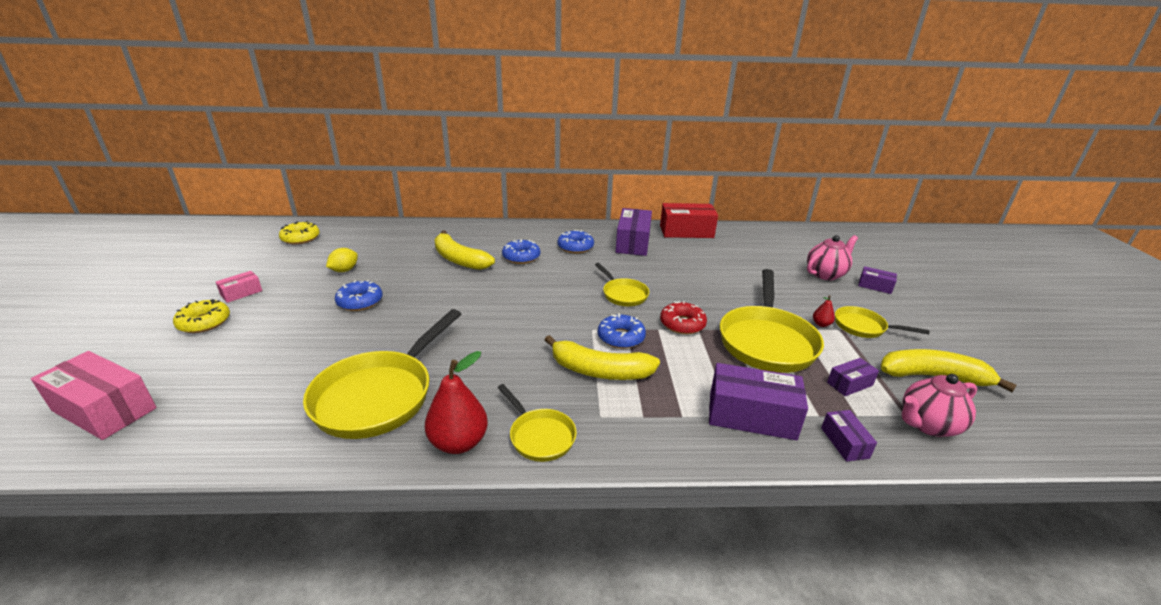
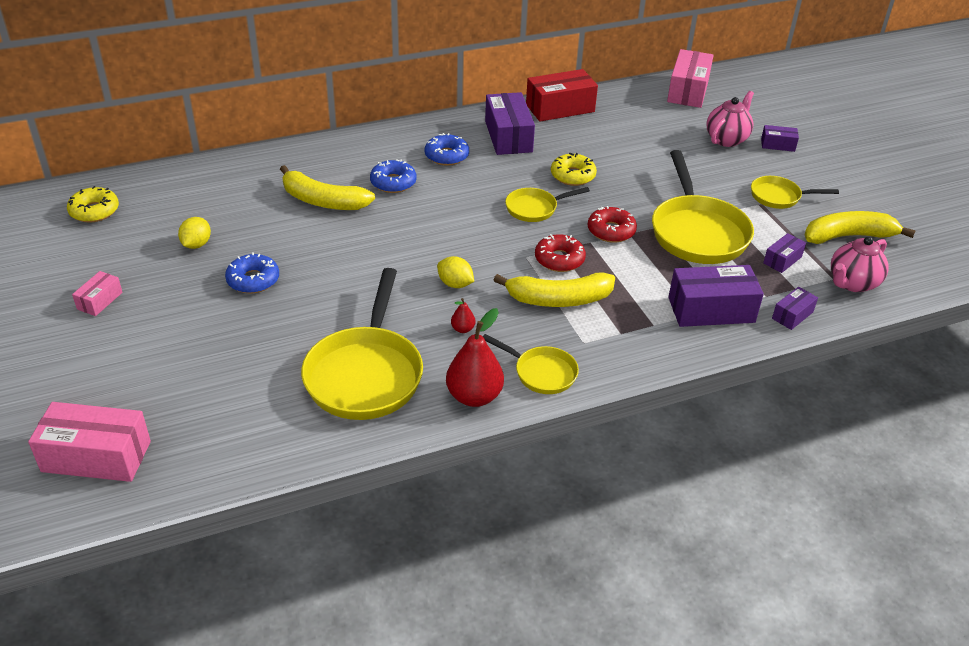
camera: 20 degrees left, 10 degrees up
yellow donut [173,299,230,333] -> yellow donut moved to [551,153,597,186]
yellow pan [595,263,649,306] -> yellow pan turned 120 degrees clockwise [505,187,590,222]
blue donut [598,313,646,349] -> red donut [535,234,586,272]
red pear [813,295,835,327] -> red pear moved to [451,298,476,333]
purple box [821,410,877,462] -> purple box turned 75 degrees clockwise [772,287,818,330]
none -> yellow lemon [437,256,474,288]
none -> pink box [667,49,714,108]

